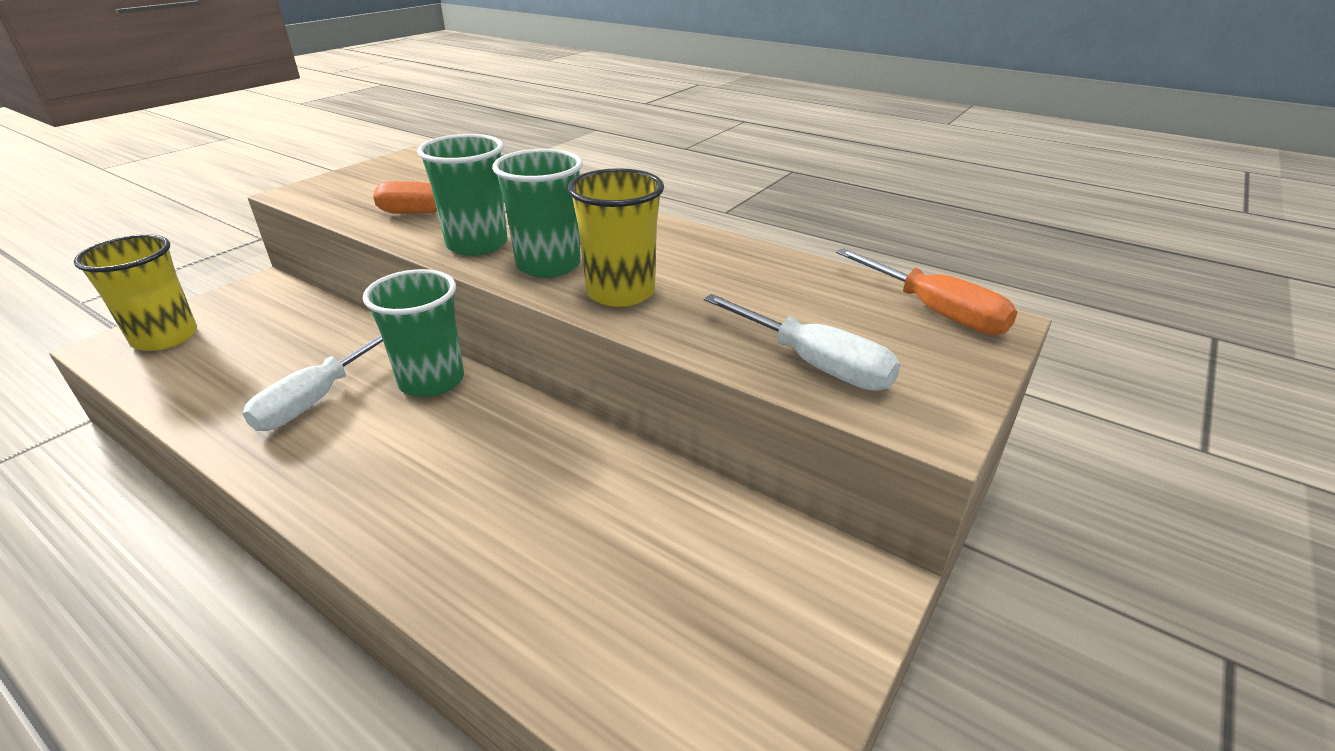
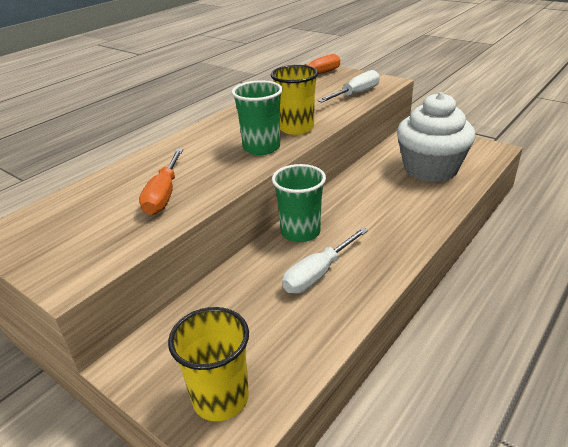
camera: 85 degrees left, 0 degrees up
white screwdriver [243,334,383,431] -> white screwdriver turned 105 degrees clockwise [282,227,368,293]
green cup [417,134,508,256] -> none
none -> white cupcake [397,92,476,182]

